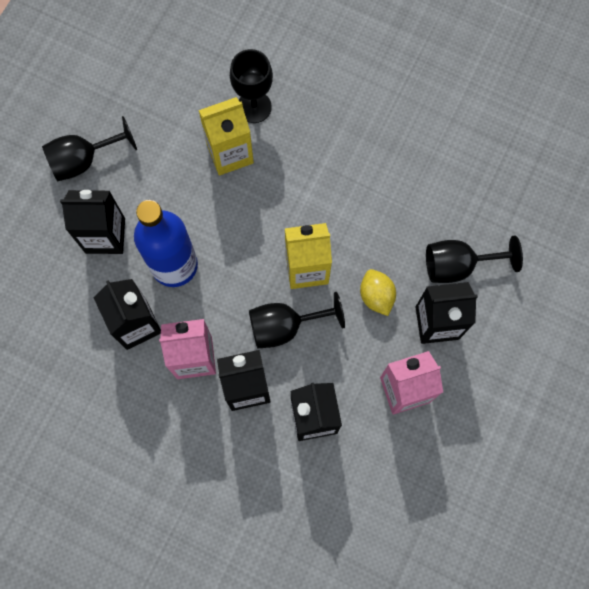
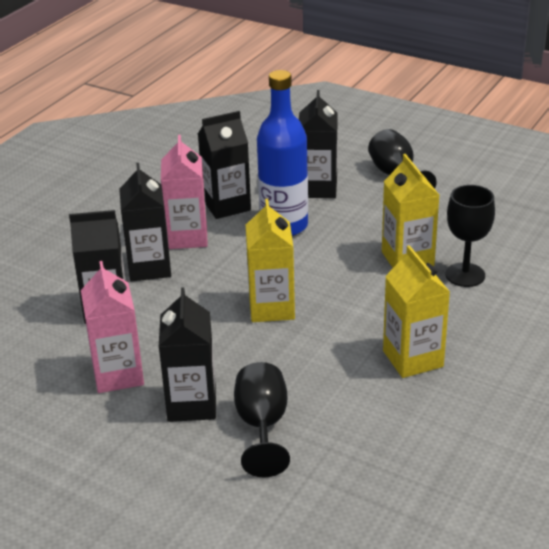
camera: 95 degrees right, 40 degrees down
black goblet [249,292,345,349] -> none
yellow lemon [360,269,396,316] -> none
none -> yellow carton [383,245,450,378]

